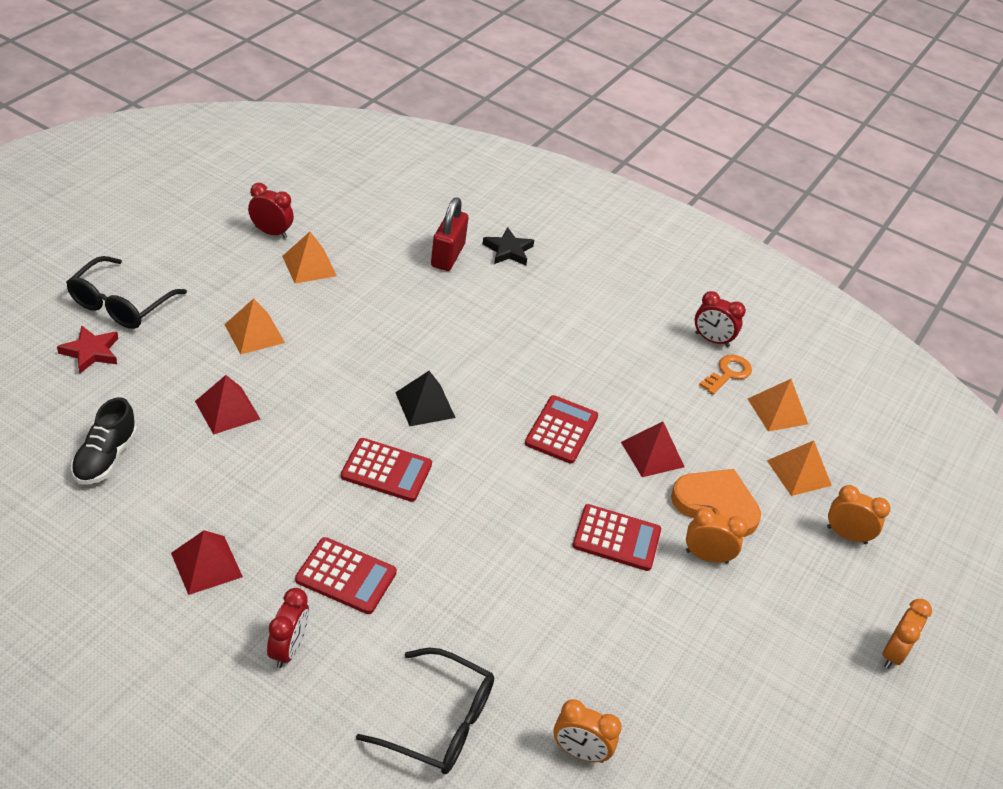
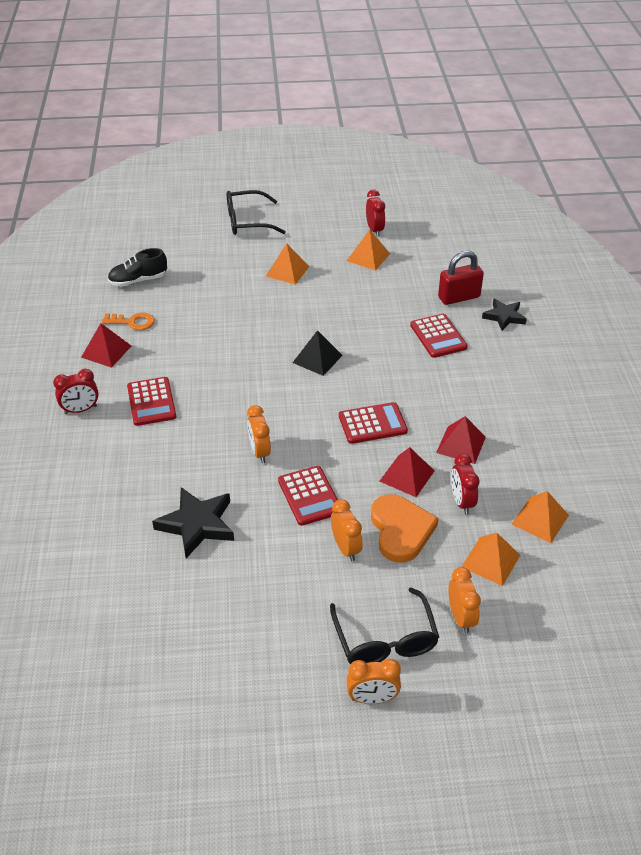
camera: 60 degrees right, 0 degrees up
red star [57,325,118,374] -> none
red pyramid [195,375,261,435] -> red pyramid moved to [436,416,486,464]
red calculator [341,438,432,502] -> red calculator moved to [410,314,468,358]
black glasses [356,648,494,774] -> black glasses moved to [330,587,439,664]
orange clock [553,699,622,763] -> orange clock moved to [247,405,271,463]
red clock [695,291,746,347] -> red clock moved to [451,453,479,514]
orange key [699,355,752,395] -> orange key moved to [102,313,155,330]
none -> black star [152,487,234,558]

